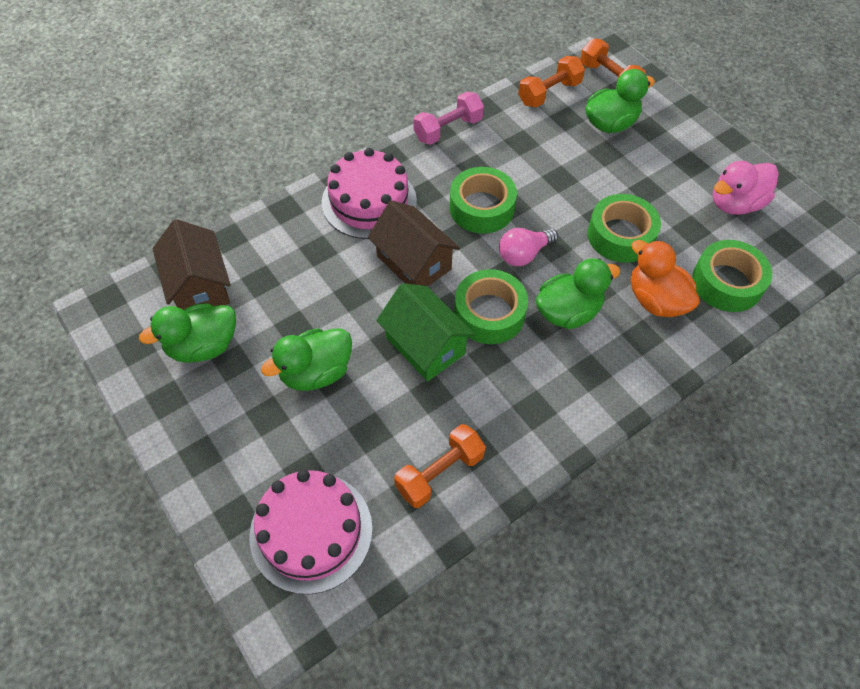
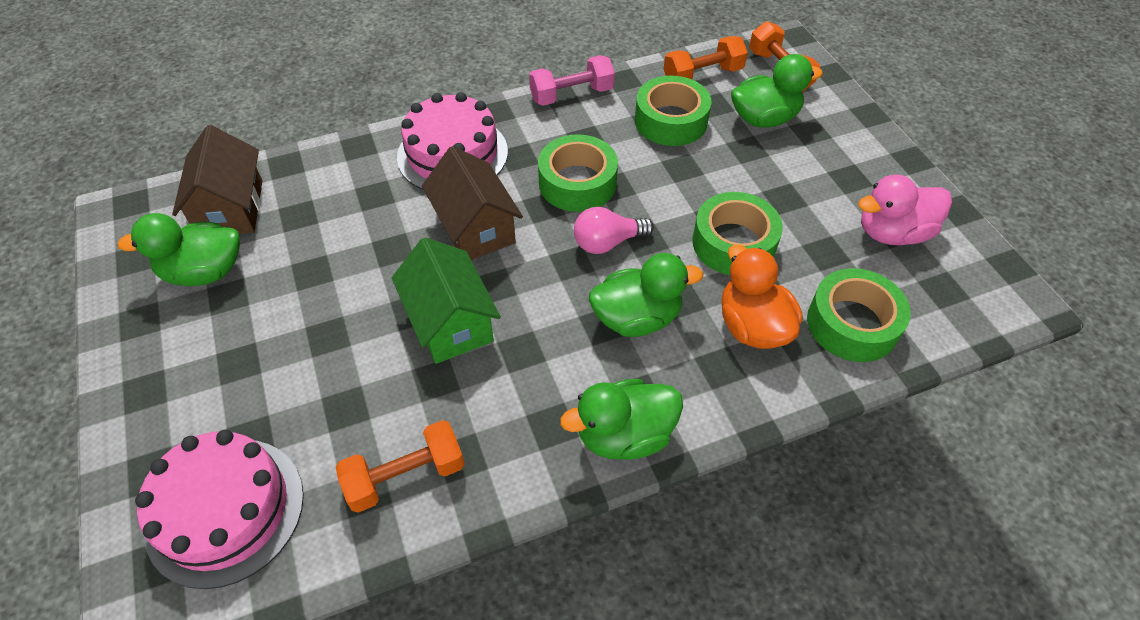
camera: 15 degrees right, 5 degrees down
green duck [261,328,352,391] -> green duck moved to [560,379,683,460]
green tape [454,269,528,344] -> green tape moved to [635,76,711,146]

